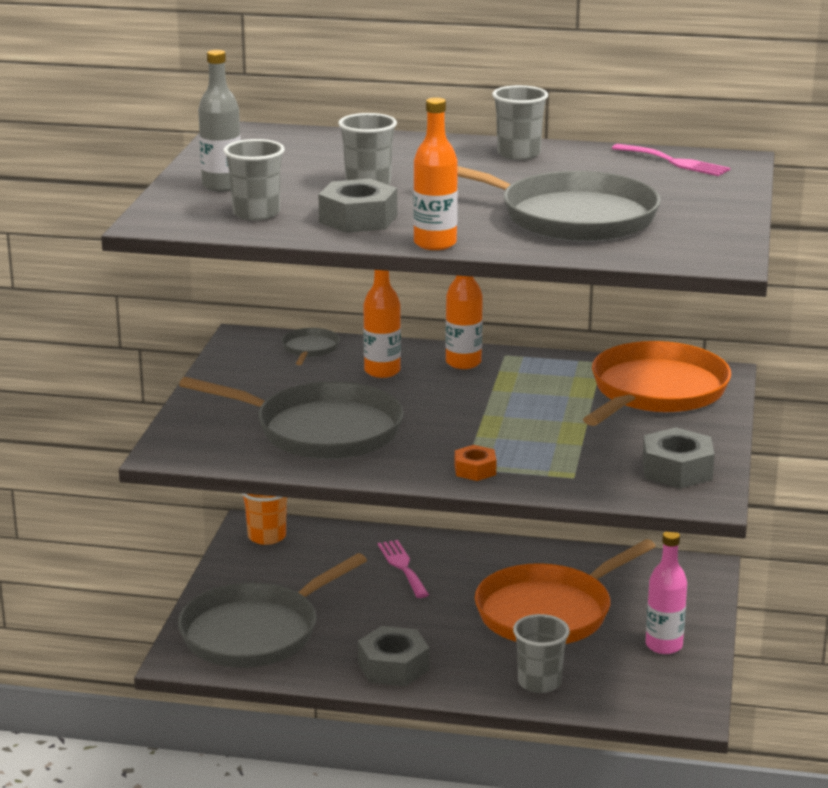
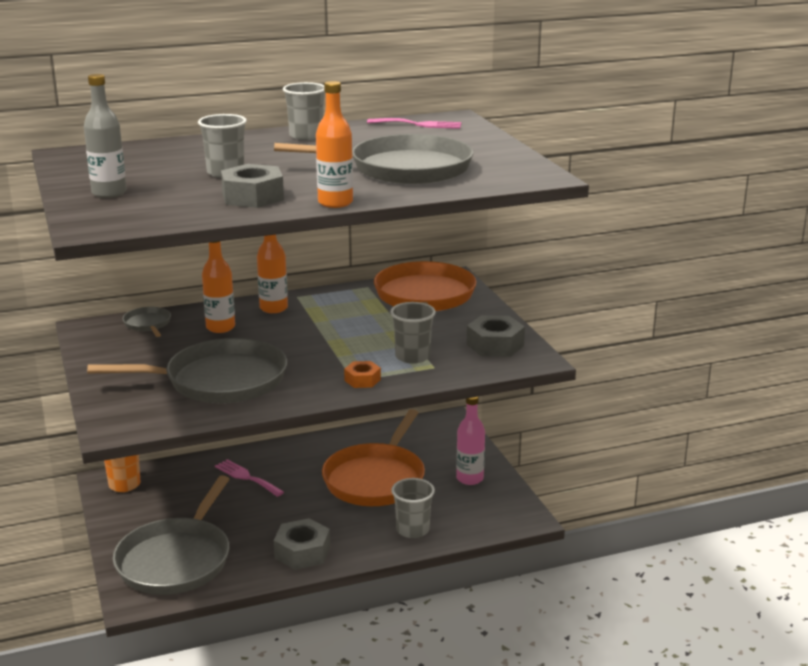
camera: 30 degrees left, 0 degrees up
grey cup [223,139,285,221] -> grey cup moved to [390,302,436,364]

